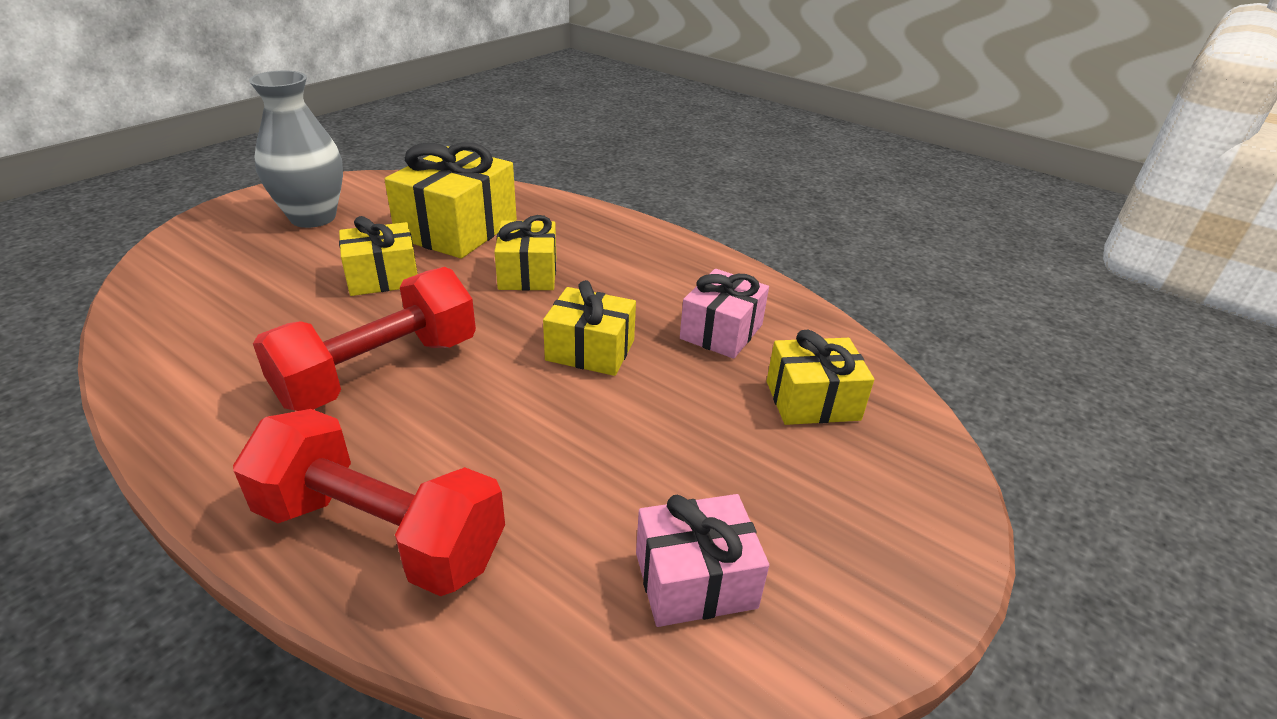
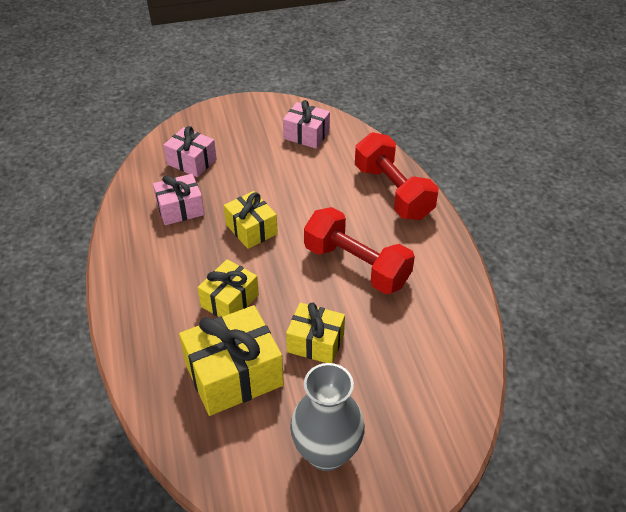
camera: 140 degrees left, 10 degrees up
red dumbbell [253,267,476,411] -> red dumbbell turned 45 degrees clockwise [304,207,415,294]
yellow gift [767,330,874,425] -> pink gift [163,126,217,177]

